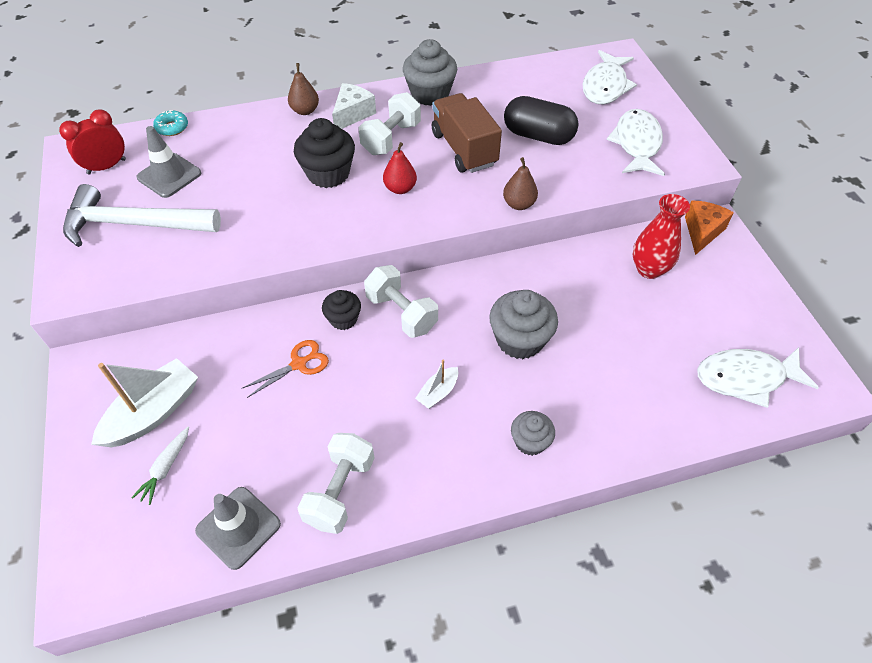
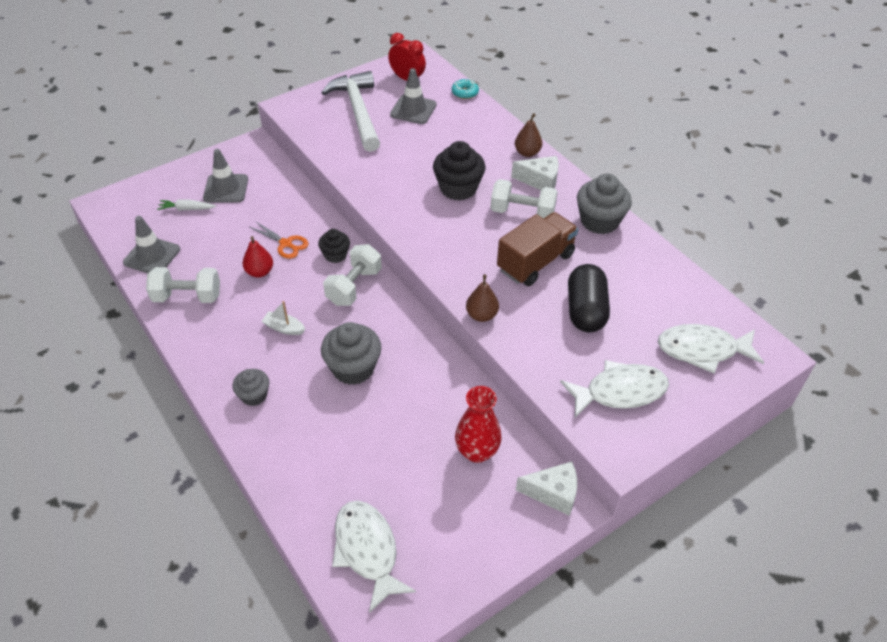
camera: 70 degrees right, 5 degrees down
white boat [91,358,198,447] -> grey traffic cone [203,149,248,203]
red pear [383,142,417,194] -> red pear moved to [243,236,273,278]
orange cheese [685,200,734,255] -> white cheese [516,461,577,516]

